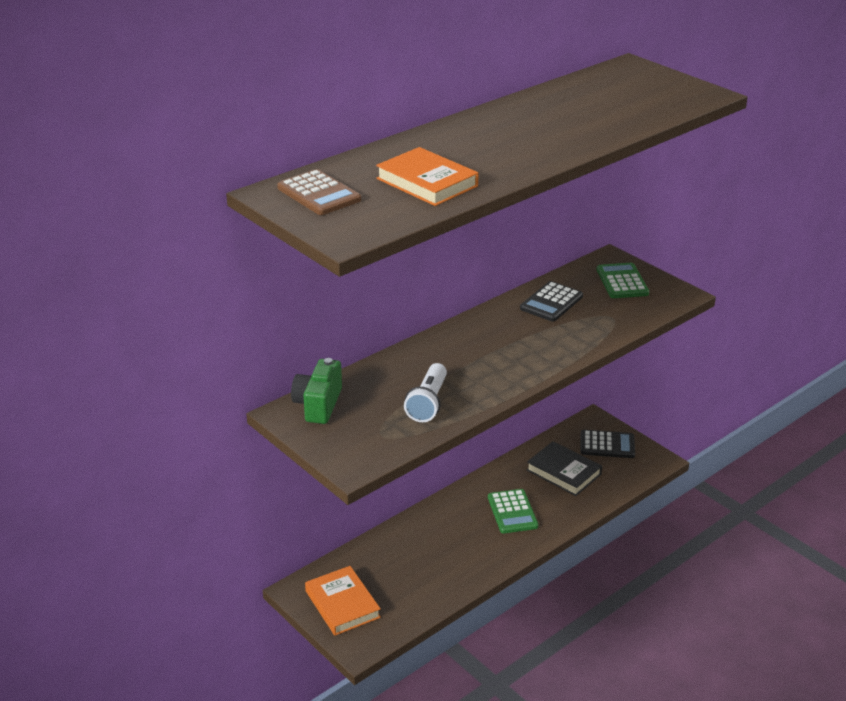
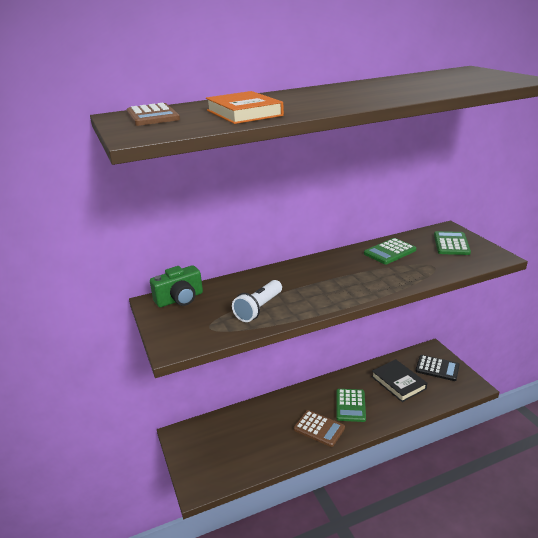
camera: 20 degrees right, 5 degrees down
green camera [291,358,342,424] -> green camera turned 150 degrees counterclockwise [150,265,203,307]
orange book [305,566,381,635] -> none
black calculator [520,281,583,322] -> green calculator [364,238,416,264]
none -> brown calculator [294,410,345,447]

